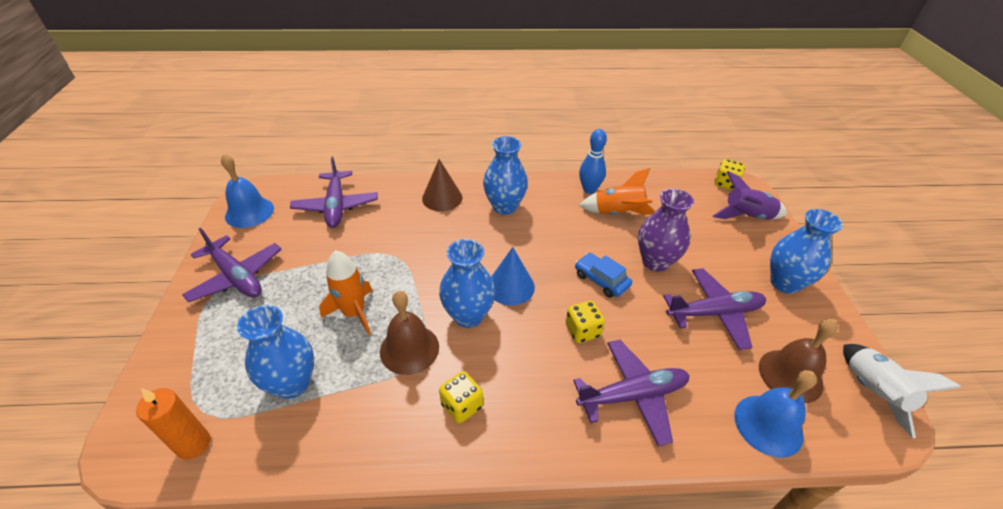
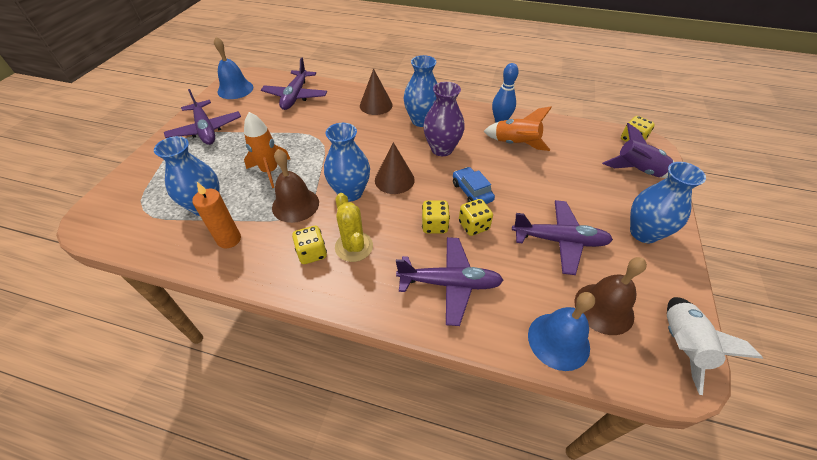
camera: 20 degrees right, 5 degrees up
orange candle [136,388,210,460] -> orange candle moved to [192,182,241,248]
blue cone [491,247,535,306] -> brown cone [375,142,415,194]
purple vase [638,188,694,272] -> purple vase moved to [423,82,465,156]
none -> yellow cactus [335,193,373,262]
none -> yellow dice [459,199,493,236]

